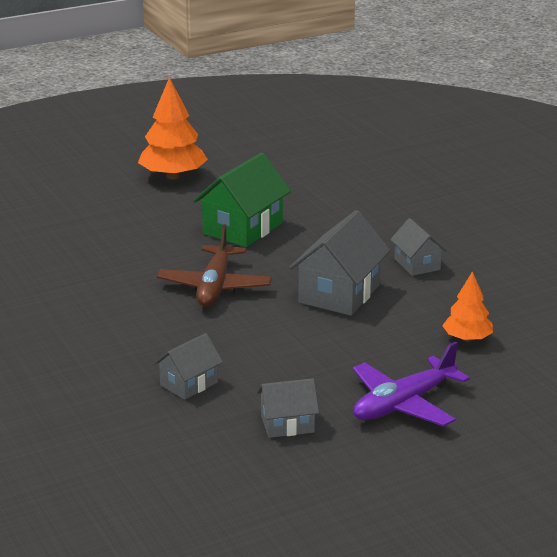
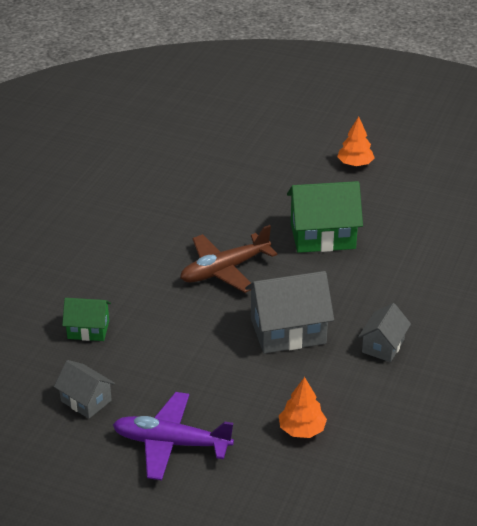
camera: 50 degrees right, 10 degrees up
orange tree [138,77,208,179] -> orange tree [337,116,375,166], size x0.59
grey house [154,333,223,400] -> green house [62,298,111,341]

